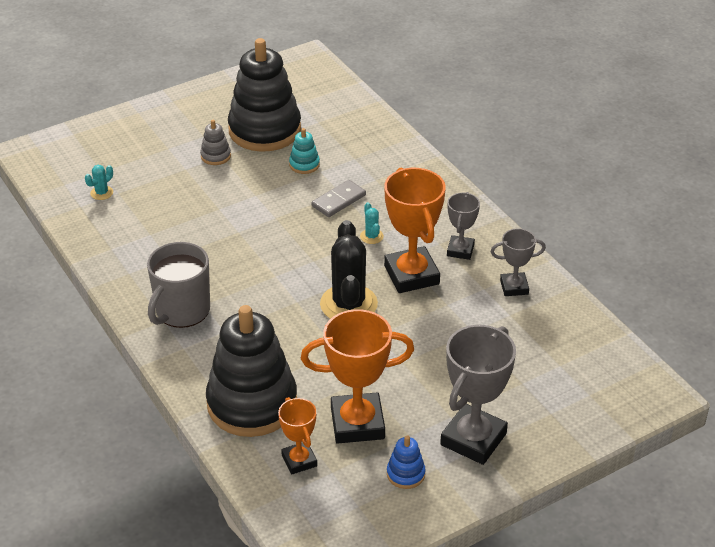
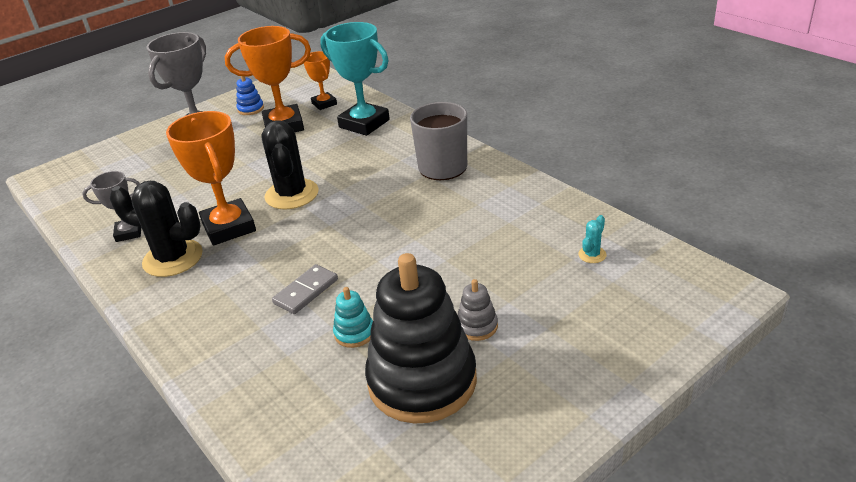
camera: 175 degrees right, 5 degrees down
black stacking toy [206,305,297,437] -> turquoise trophy [320,22,390,136]
turquoise cactus [360,202,384,244] -> none
grey trophy [447,192,480,260] -> black cactus [110,181,202,277]

